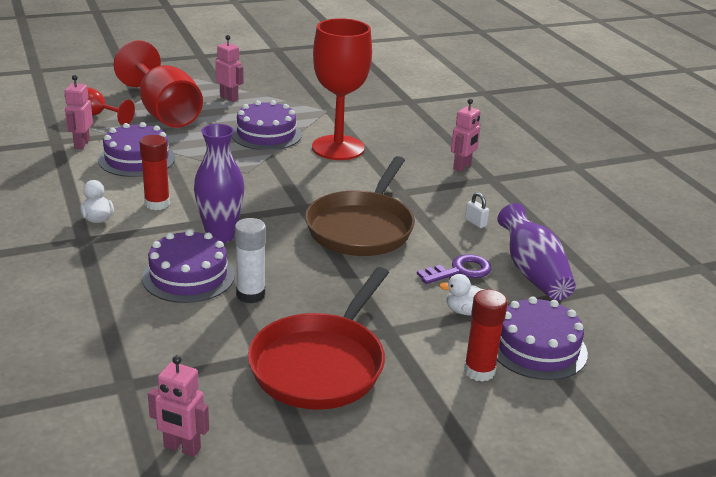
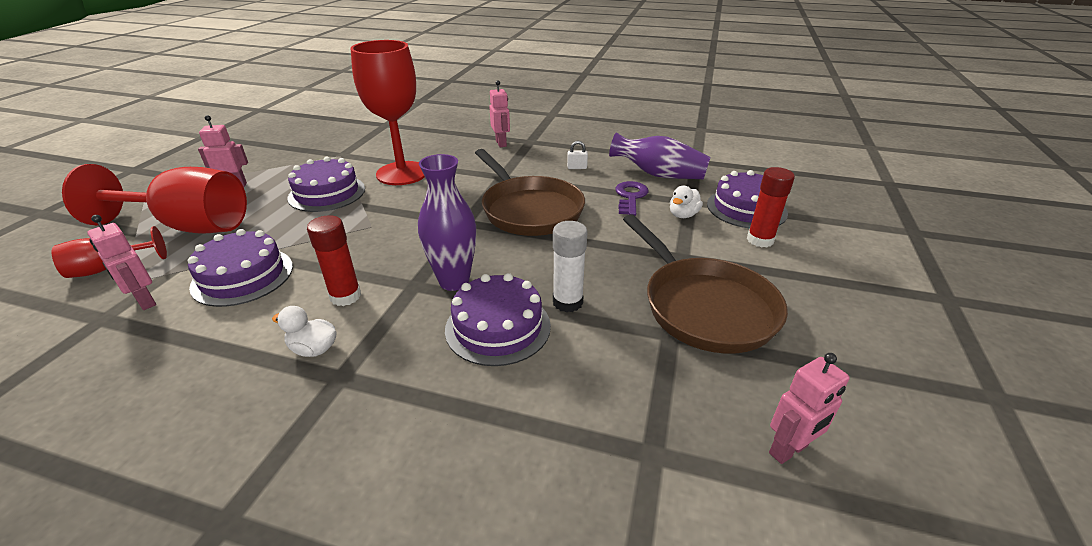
camera: 50 degrees left, 5 degrees up
red pan [248,267,389,410] -> brown pan [623,214,788,354]

